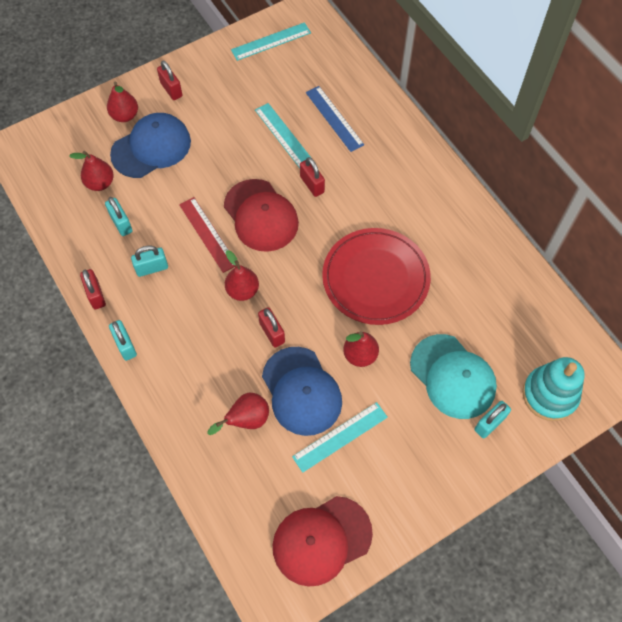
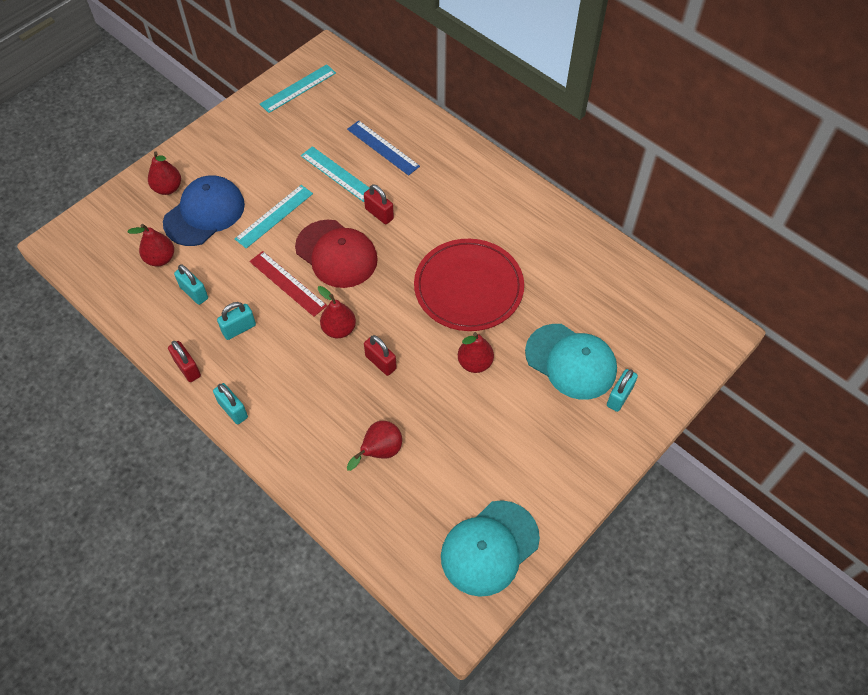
camera: 15 degrees left, 5 degrees down
red padlock [157,61,182,100] -> none
blue cap [262,347,342,436] -> none
red cap [273,496,373,587] -> turquoise cap [441,500,540,597]
turquoise ruler [292,402,388,473] -> turquoise ruler moved to [235,185,313,249]
turquoise stacking toy [522,357,585,421] -> none

